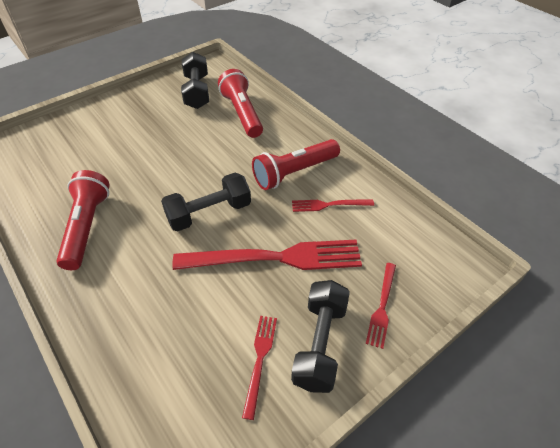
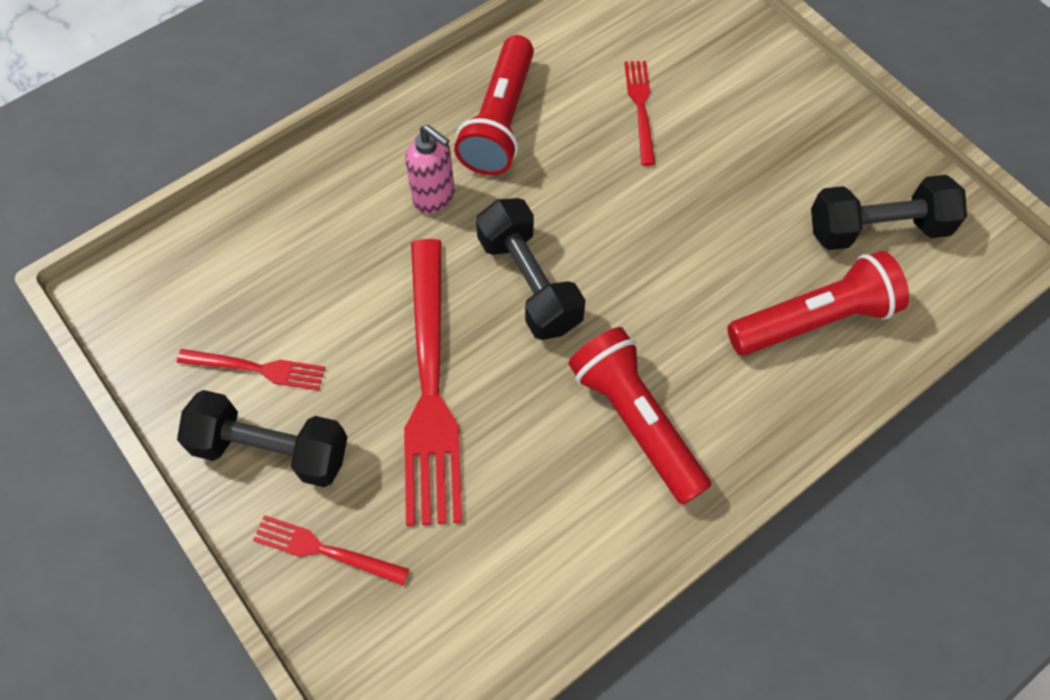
camera: 90 degrees right, 15 degrees up
red flashlight [56,170,110,270] -> red flashlight turned 105 degrees clockwise [454,35,534,175]
red fork [292,199,374,212] -> red fork moved to [624,61,655,166]
none -> pink soap dispenser [405,125,455,214]

